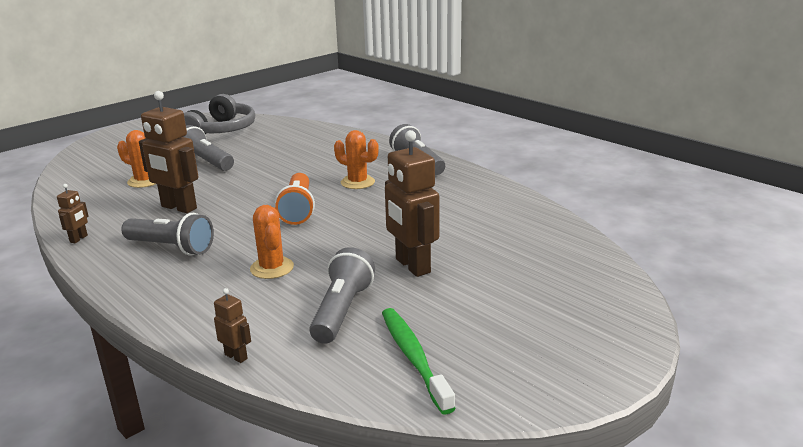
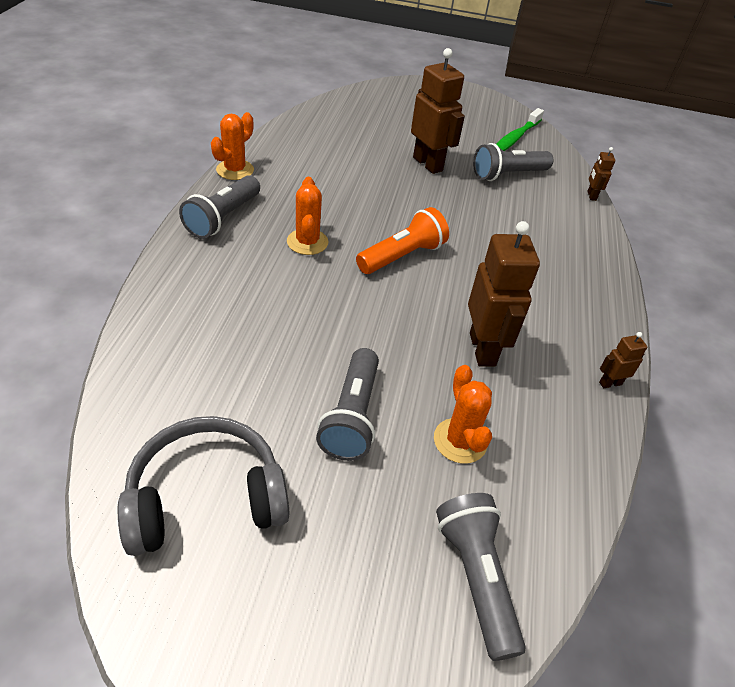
camera: 130 degrees left, 20 degrees up
grey flashlight [121,213,214,256] -> grey flashlight moved to [436,493,526,661]
orange cactus [250,205,294,279] -> orange cactus moved to [211,112,254,180]
brown robot [385,130,439,277] -> brown robot turned 60 degrees counterclockwise [411,48,465,174]

